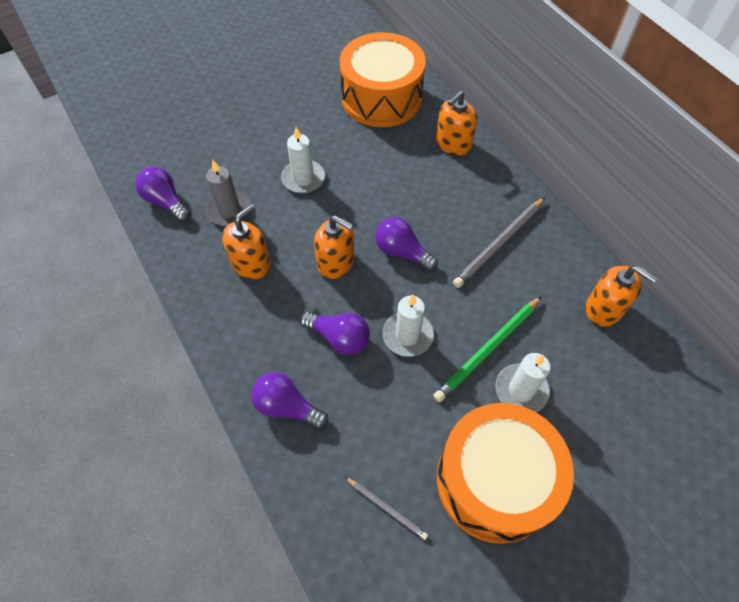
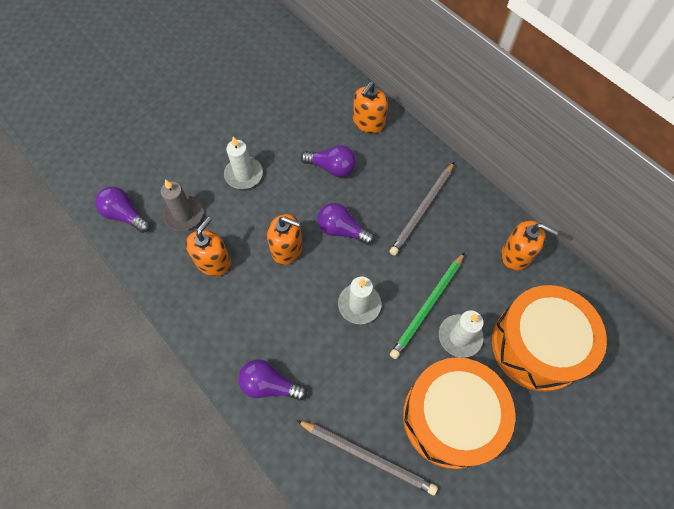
camera: 10 degrees left, 5 degrees up
purple light bulb [300,311,370,355] -> purple light bulb moved to [301,145,356,177]
orange drum [340,32,426,127] -> orange drum moved to [492,285,607,392]
grey pencil [345,477,428,540] -> grey pencil [296,420,438,495], size x1.86

